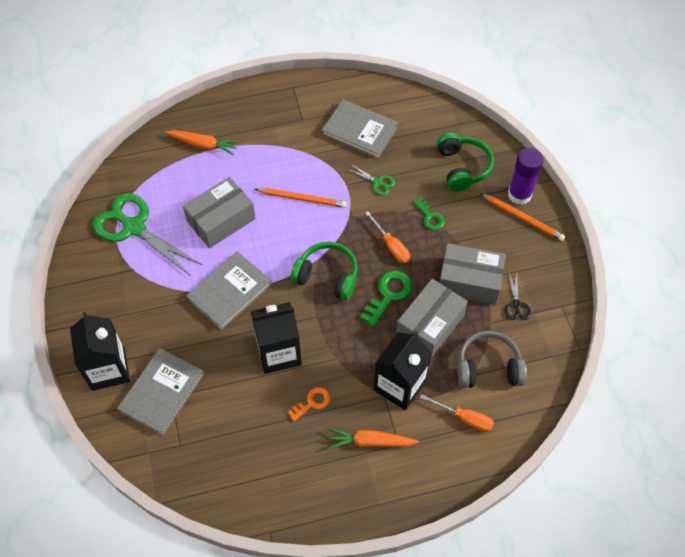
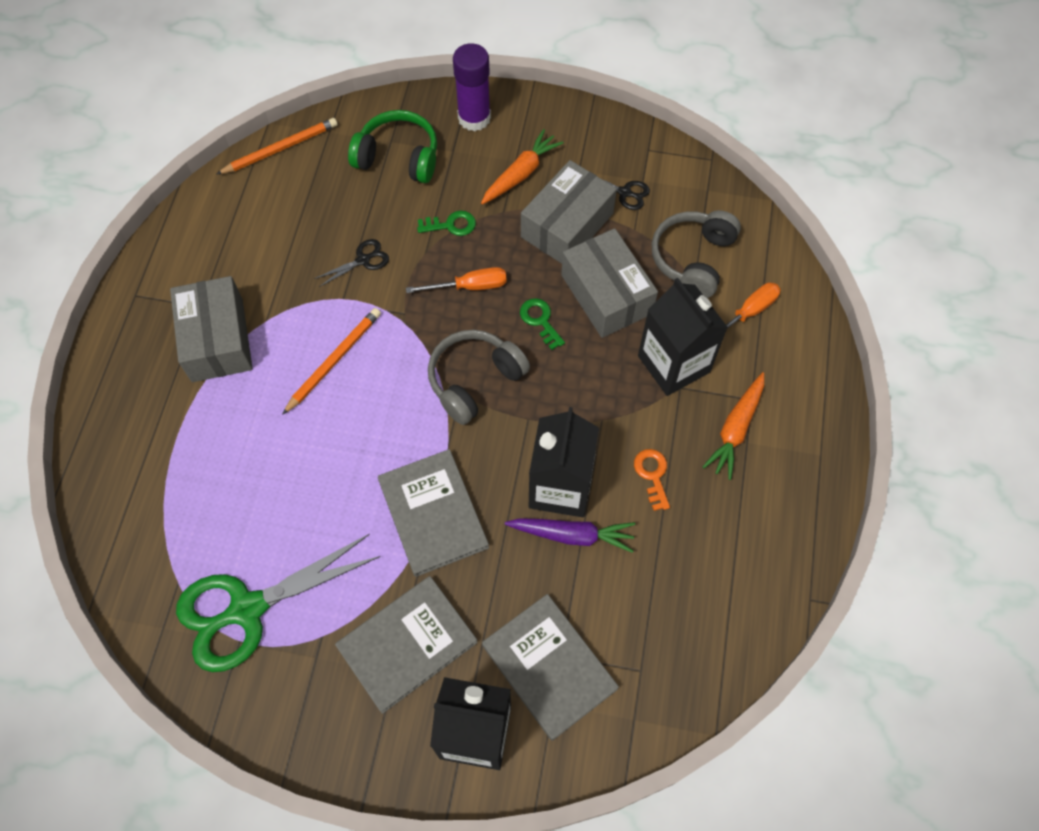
camera: 65 degrees left, 5 degrees up
orange carrot [165,130,239,155] -> orange carrot moved to [481,129,563,205]
grey box [183,177,256,248] -> grey box moved to [170,276,253,382]
green headphones [291,242,358,301] -> grey headphones [428,330,530,425]
grey book [322,100,399,158] -> grey book moved to [335,576,478,714]
green scissors [347,164,395,196] -> black scissors [314,239,389,287]
green key [360,271,413,327] -> green key [520,298,565,350], size x0.63
orange pencil [480,193,565,241] -> orange pencil moved to [217,118,338,174]
none -> purple carrot [505,518,635,553]

